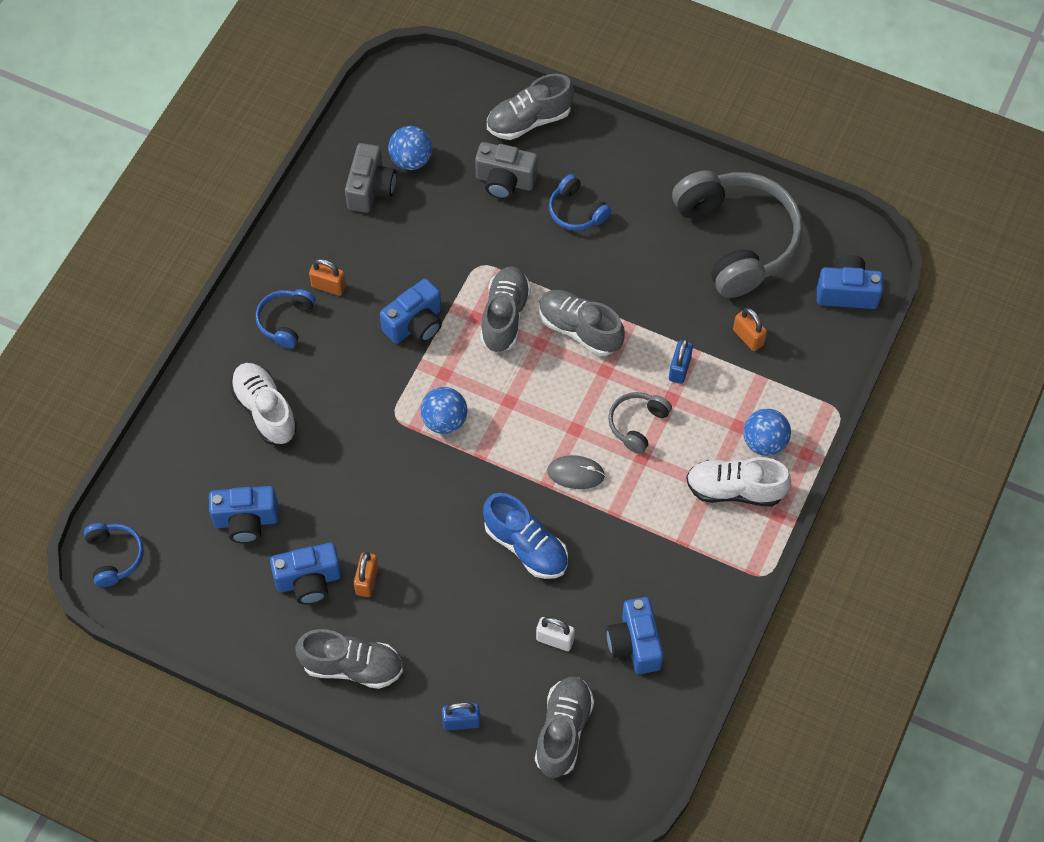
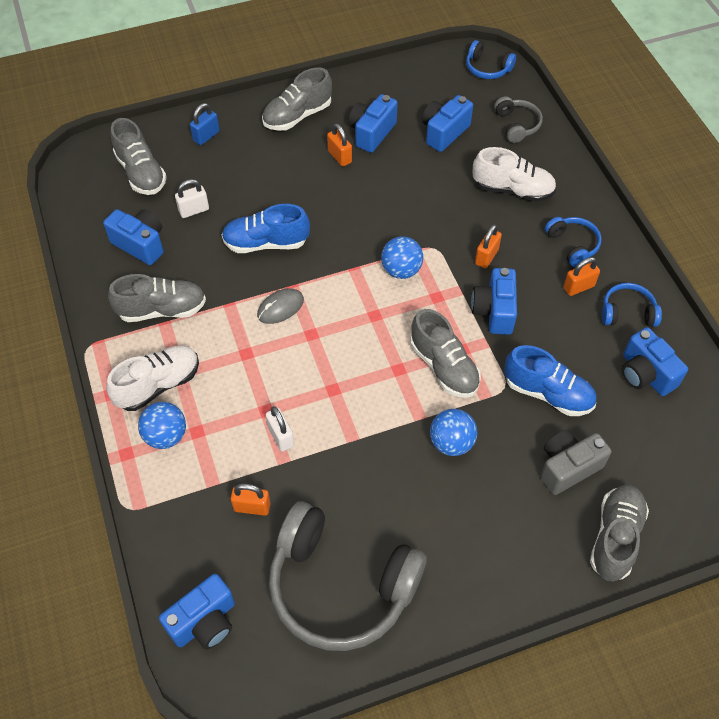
camera: 135 degrees right, 5 degrees down
grey camera [345,143,396,213] -> blue camera [622,327,688,396]
blue ball [388,126,432,170] -> blue ball moved to [430,409,477,456]
grey shoe [539,290,625,356] -> grey shoe moved to [108,274,206,322]
blue headphones [549,174,611,231] -> blue headphones moved to [602,283,662,327]
grey headphones [608,392,672,454] -> grey headphones moved to [494,96,543,143]
blue padlock [669,338,693,384] -> white padlock [266,406,294,452]
none -> orange padlock [475,224,502,268]
none -> blue shoe [504,345,597,416]

